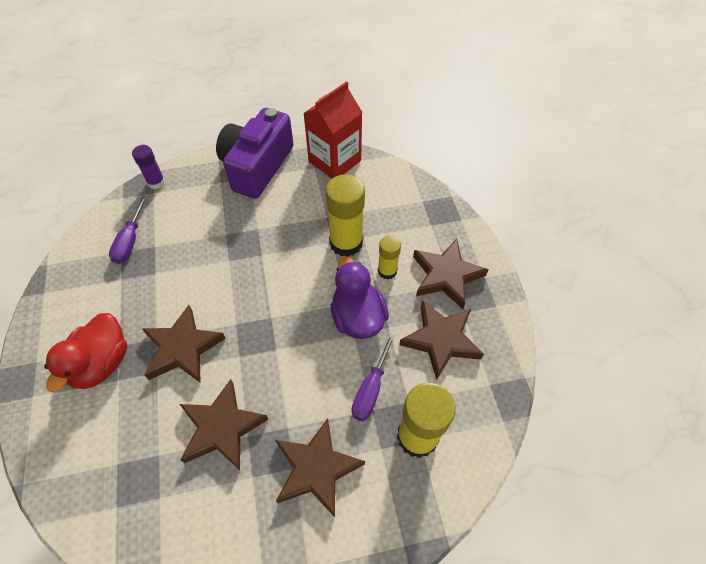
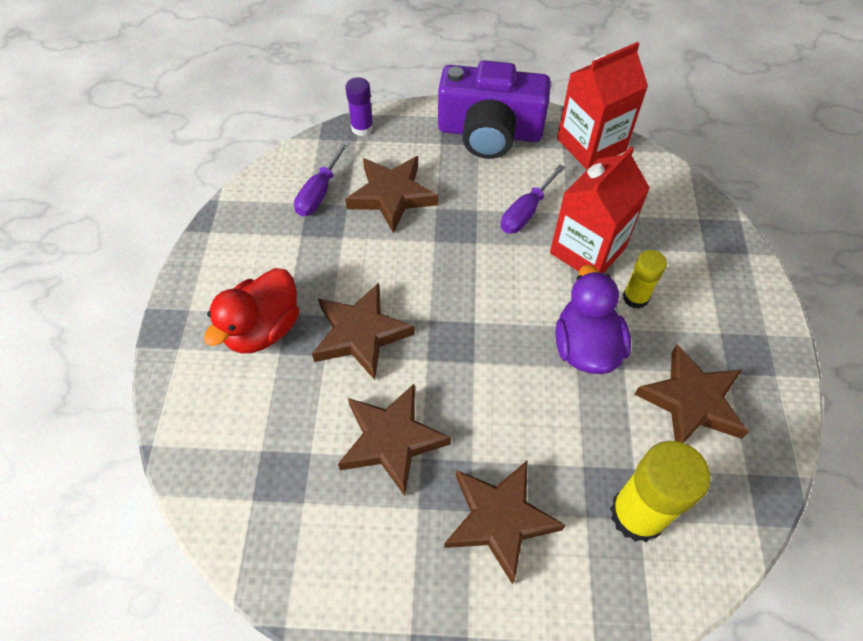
camera: 15 degrees right, 0 degrees up
purple camera [216,108,294,199] -> purple camera turned 120 degrees counterclockwise [438,60,551,159]
yellow glue stick [325,174,365,257] -> red carton [550,146,650,274]
purple screwdriver [351,333,395,421] -> purple screwdriver moved to [501,164,565,234]
brown star [413,239,489,309] -> brown star moved to [345,156,438,233]

